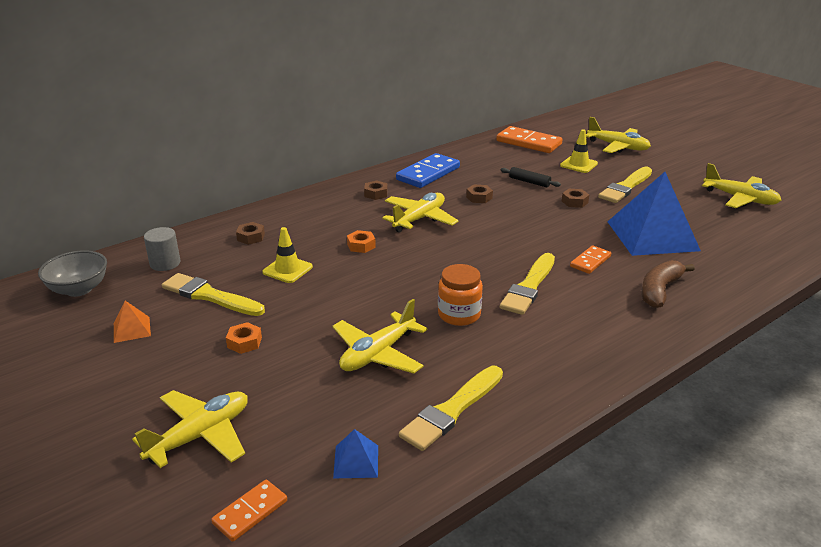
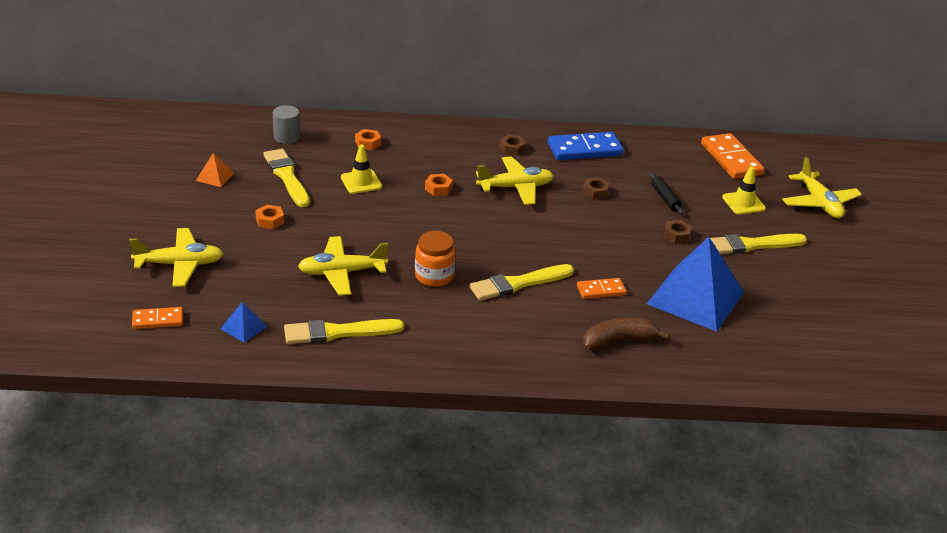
camera: 35 degrees right, 5 degrees up
grey bowl [38,250,107,297] -> none
brown nut [236,222,265,245] -> orange nut [355,129,381,150]
yellow plane [702,163,781,208] -> none

